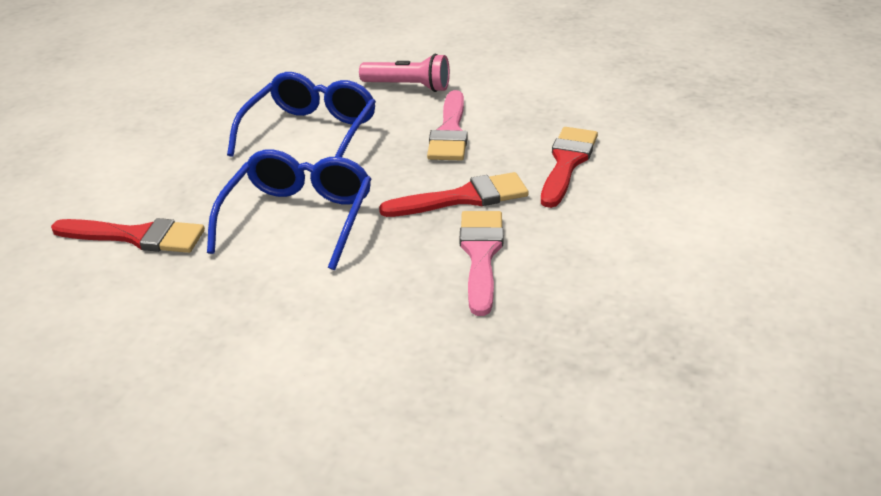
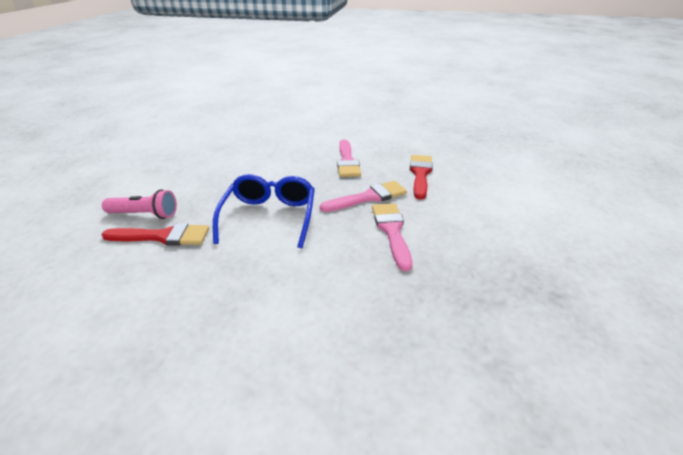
camera: 10 degrees left, 0 degrees up
blue glasses [227,72,376,157] -> none
pink flashlight [359,53,450,92] -> pink flashlight moved to [102,189,177,219]
red brush [379,172,529,217] -> pink brush [320,181,407,212]

